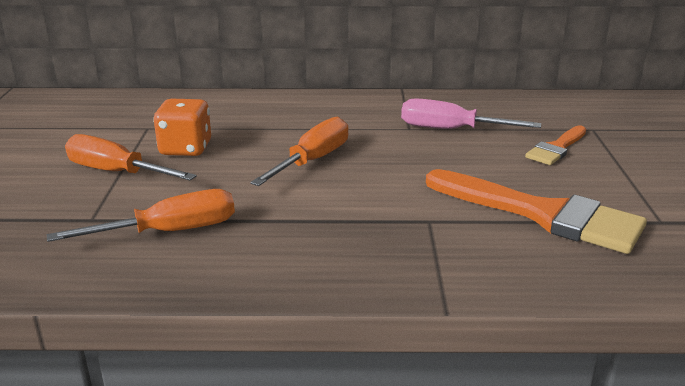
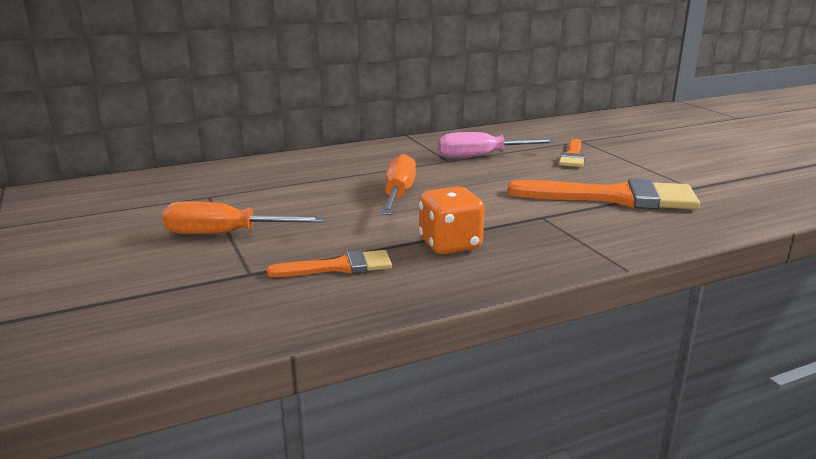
camera: 25 degrees left, 5 degrees down
orange screwdriver [47,189,235,242] -> orange brush [266,250,392,277]
orange dice [153,99,211,156] -> orange dice moved to [419,187,485,254]

